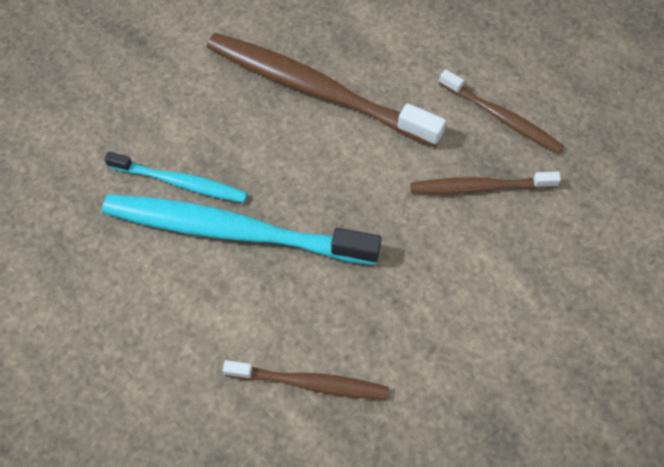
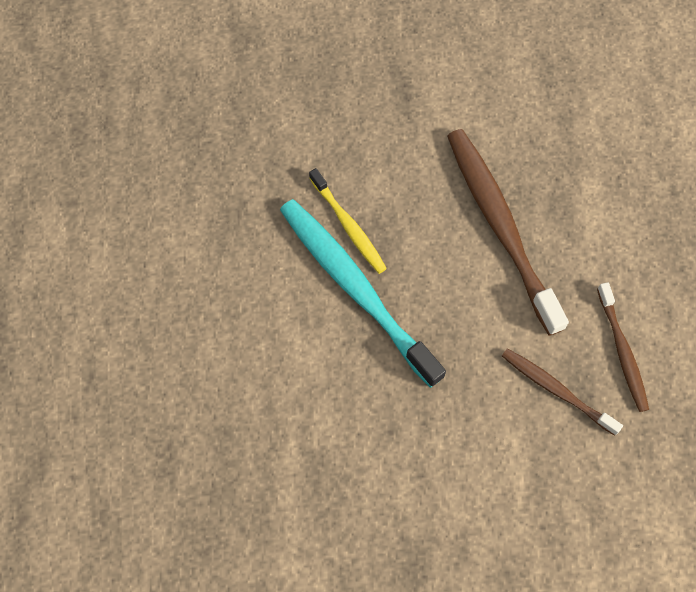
camera: 40 degrees right, 5 degrees up
turquoise toothbrush [104,151,248,203] -> yellow toothbrush [309,168,387,274]
brown toothbrush [223,360,389,399] -> none

